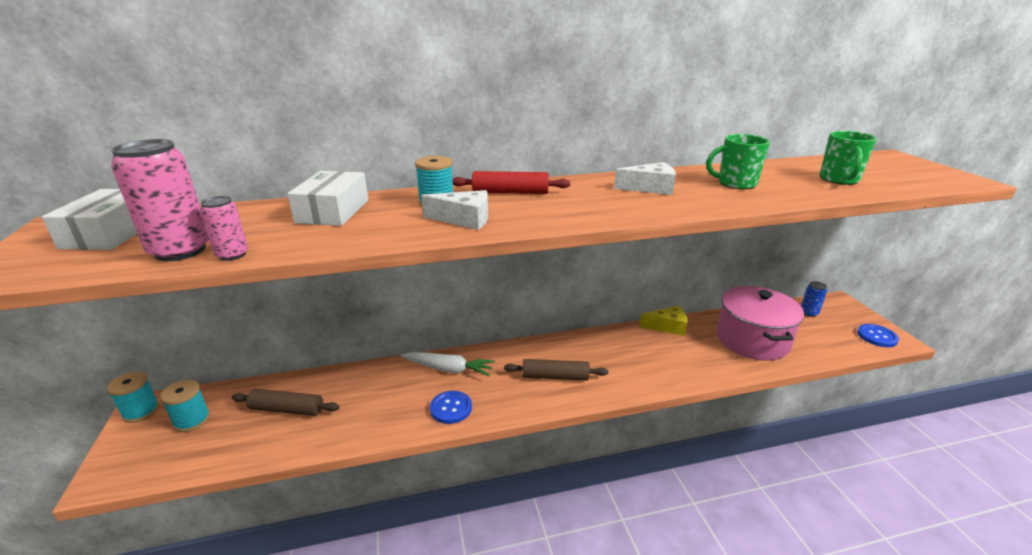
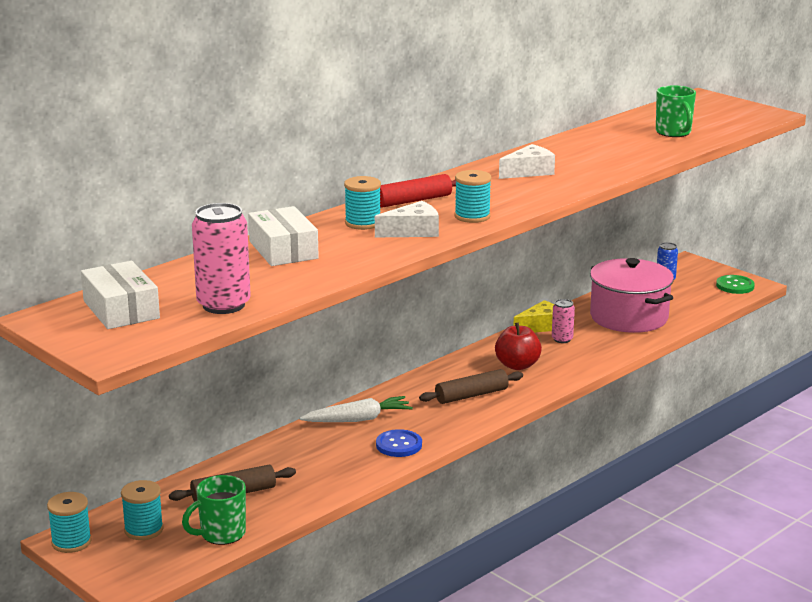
camera: 30 degrees left, 5 degrees down
pink can [200,196,248,261] -> pink can moved to [552,299,575,343]
green mug [706,134,770,189] -> green mug moved to [182,475,246,545]
blue button [857,324,899,347] -> green button [716,275,755,294]
none -> turquoise spool [454,170,491,223]
none -> red apple [495,322,542,370]

